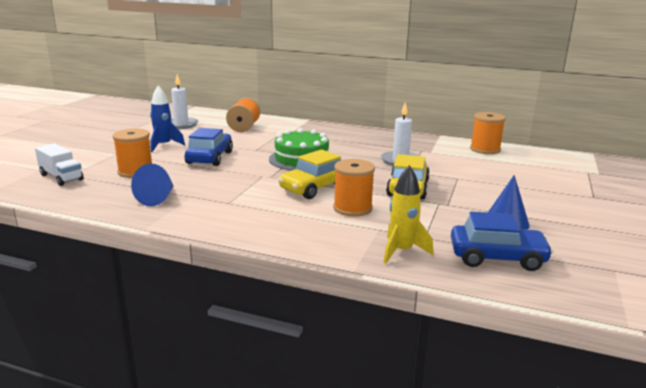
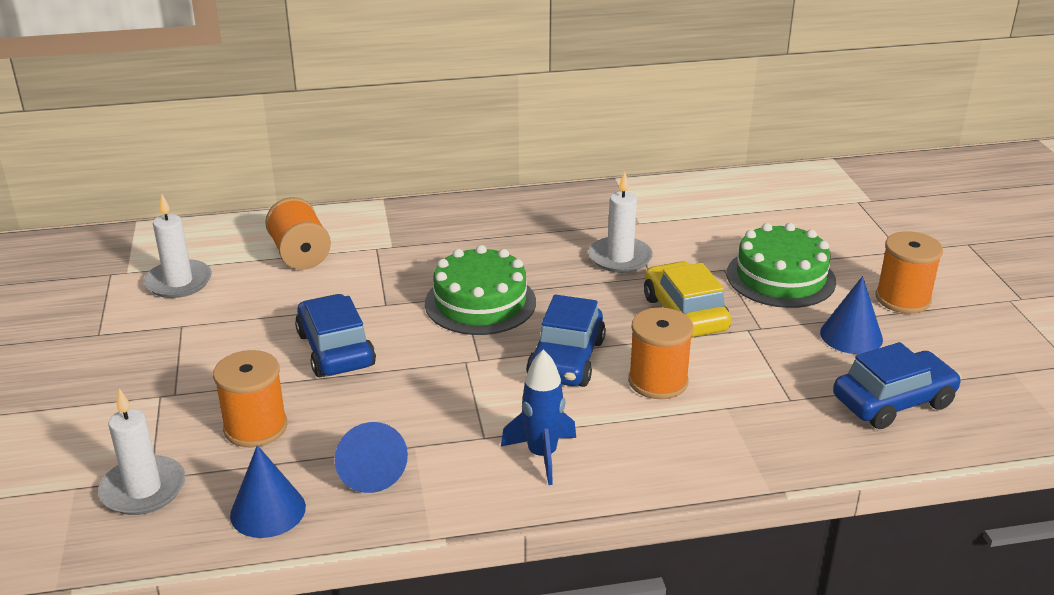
camera: 30 degrees left, 10 degrees up
white truck [35,143,84,186] -> white candle [98,388,185,515]
blue rocket [150,86,185,152] -> blue rocket moved to [501,350,576,485]
yellow car [278,149,341,199] -> blue car [526,295,606,387]
yellow rocket [383,165,433,264] -> none
orange spool [470,112,506,154] -> orange spool moved to [876,231,943,314]
none -> blue cone [230,445,306,538]
none -> green cake [727,223,836,308]

